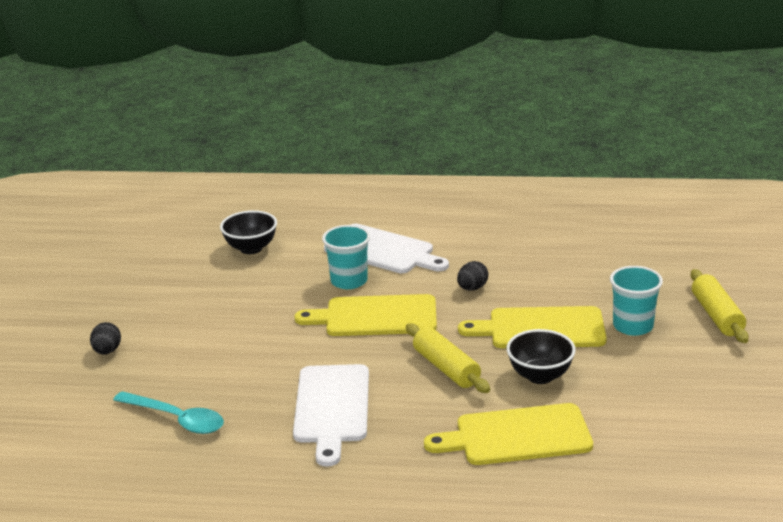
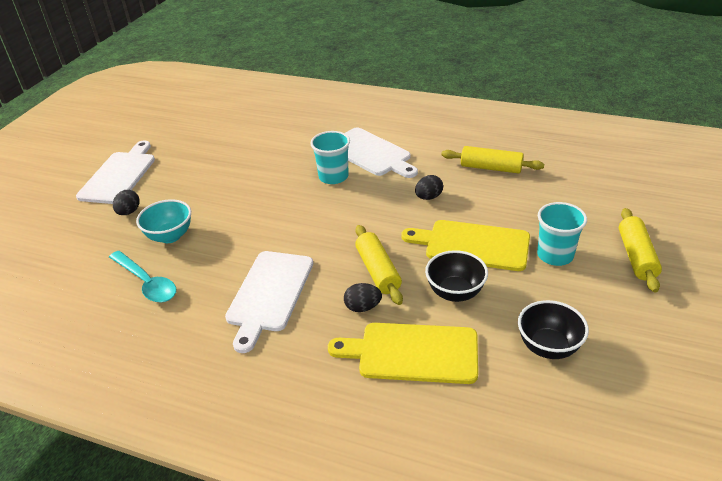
camera: 15 degrees right, 10 degrees up
black bowl [220,210,277,254] -> black bowl moved to [518,300,589,359]
yellow cutting board [295,294,437,336] -> none
none -> white cutting board [76,141,155,204]
none -> turquoise bowl [136,199,191,243]
none -> black egg [344,283,382,312]
none -> yellow rolling pin [441,146,544,174]

